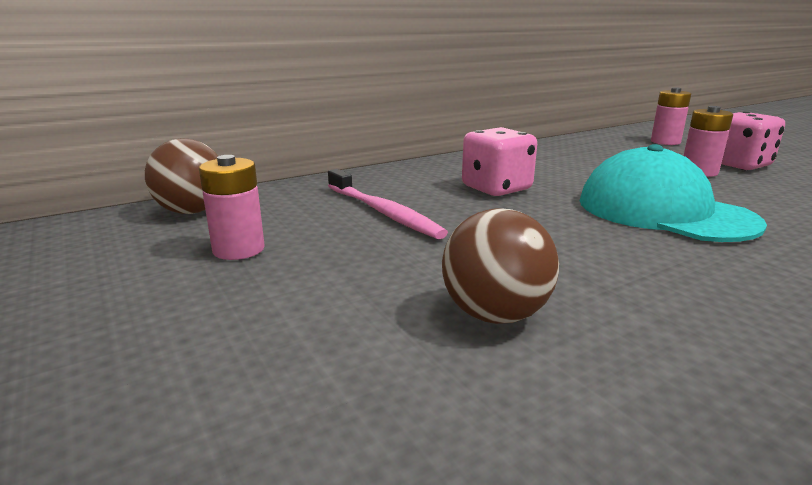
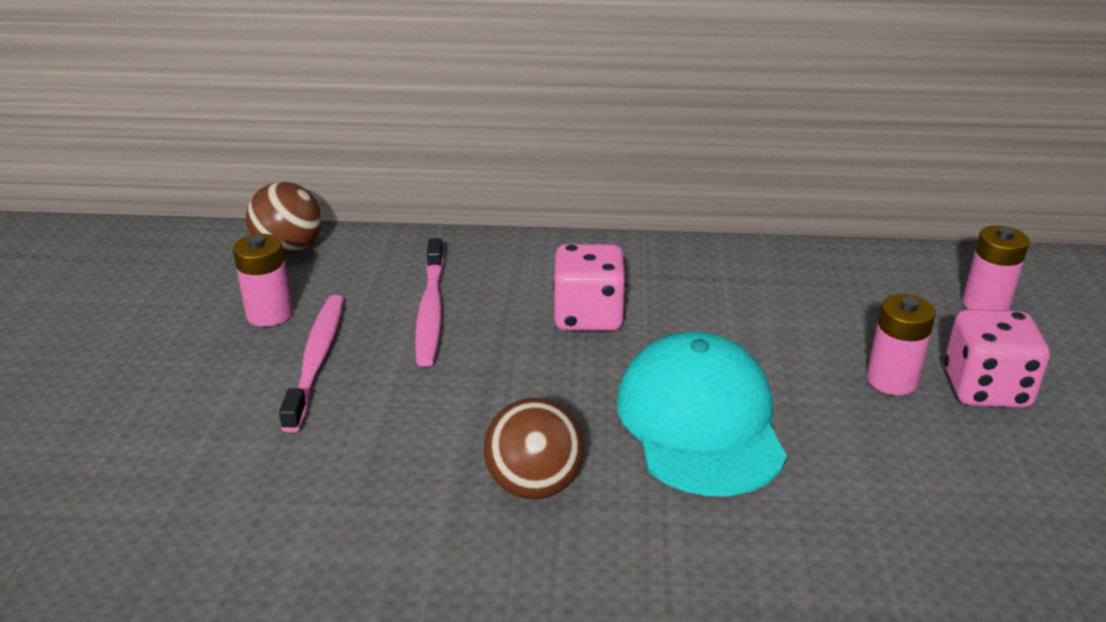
camera: 35 degrees right, 10 degrees up
brown ball [442,209,559,324] -> brown ball moved to [483,398,584,500]
none -> pink toothbrush [279,295,343,433]

